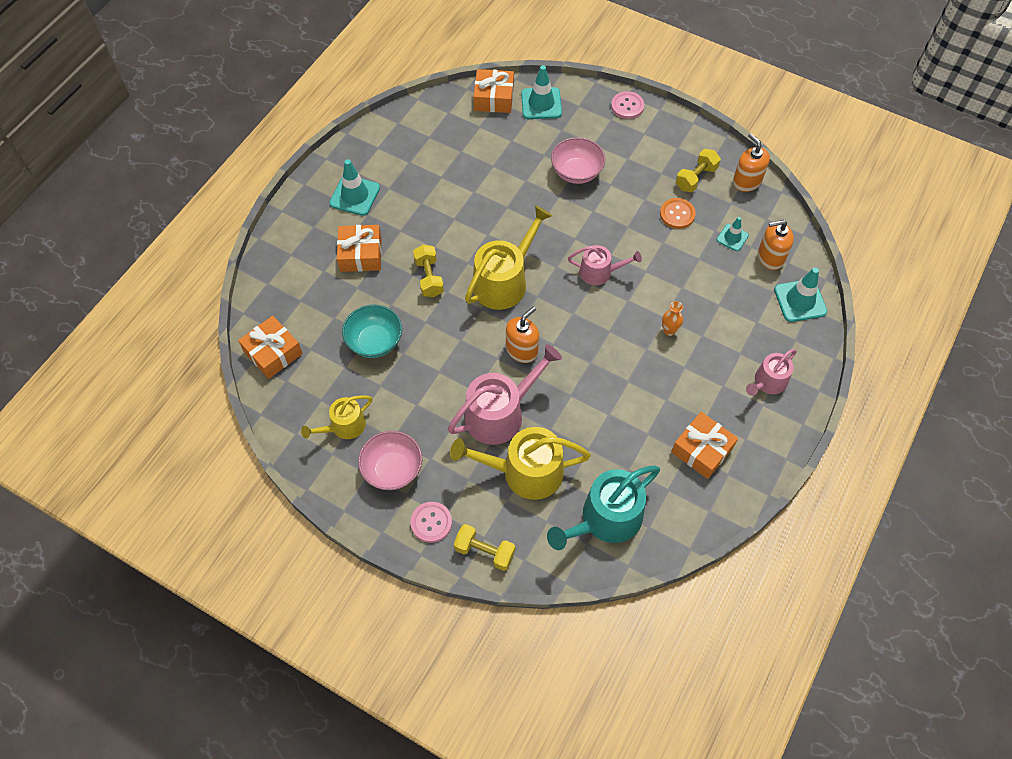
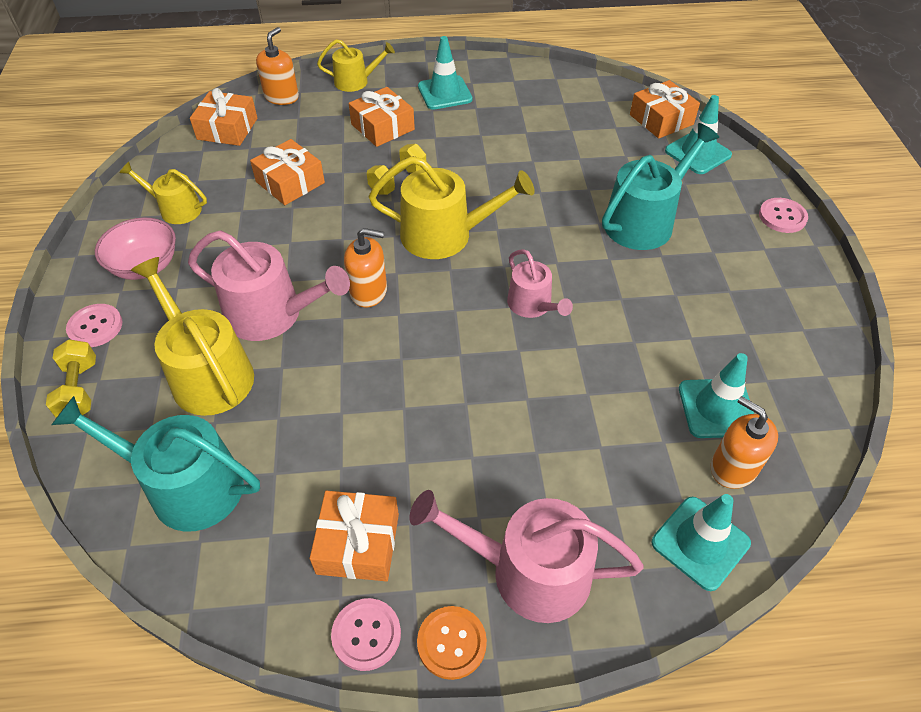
camera: 55 degrees right, 10 degrees down
turquoise bowl [342,304,402,358] -> orange gift [250,139,325,205]
pink bowl [551,137,605,184] -> turquoise watering can [602,123,719,250]
orange button [660,198,696,229] -> orange button moved to [417,606,487,680]
orange vase [662,301,683,336] -> none
yellow dumbbell [676,149,721,192] -> none
turquoise traffic cone [717,217,749,251] -> turquoise traffic cone [679,353,754,438], size x1.65
orange soap dispenser [733,133,770,192] -> orange soap dispenser moved to [256,27,299,105]
pink watering can [746,349,797,396] -> pink watering can [409,490,644,623], size x1.70
none -> yellow watering can [317,39,395,92]
none -> pink button [331,598,401,671]

